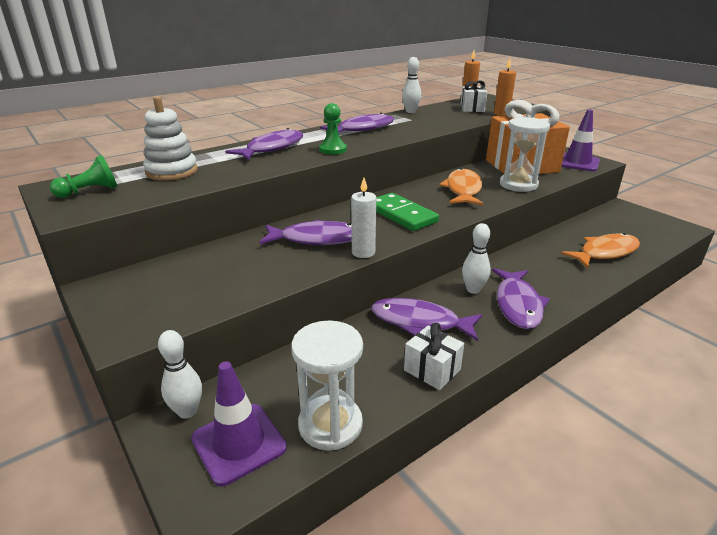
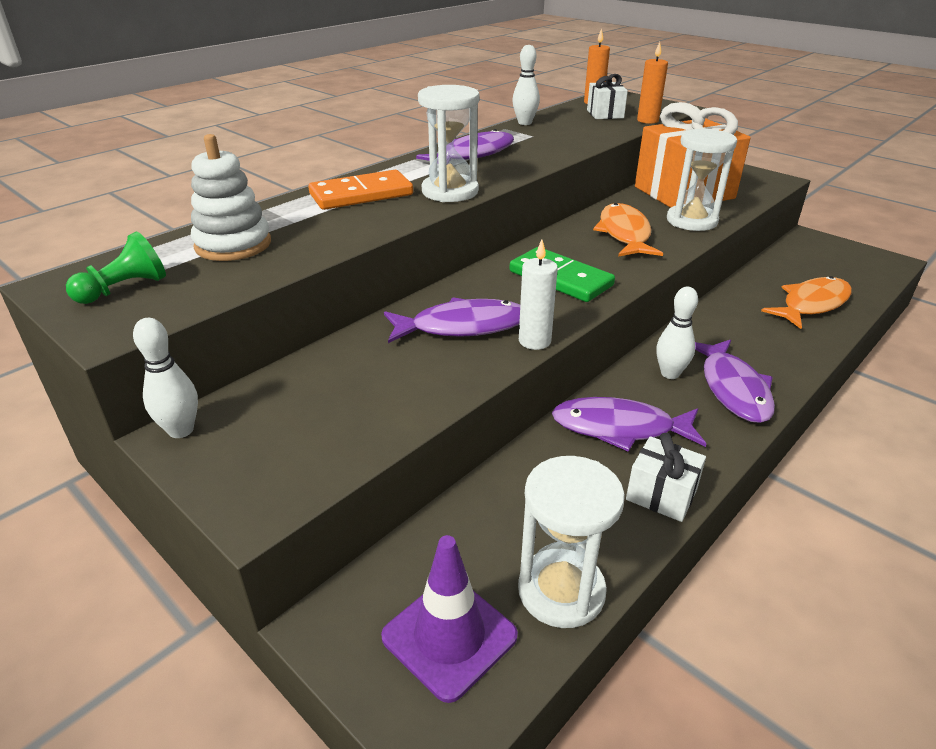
camera: 10 degrees left, 5 degrees up
white bowling pin [158,330,202,419] -> white bowling pin moved to [133,318,198,438]
purple fish [225,128,303,160] -> orange domino [308,170,413,210]
green pawn [319,103,347,155] -> white hourglass [418,85,480,202]
purple traffic cone [561,109,600,172] -> none

